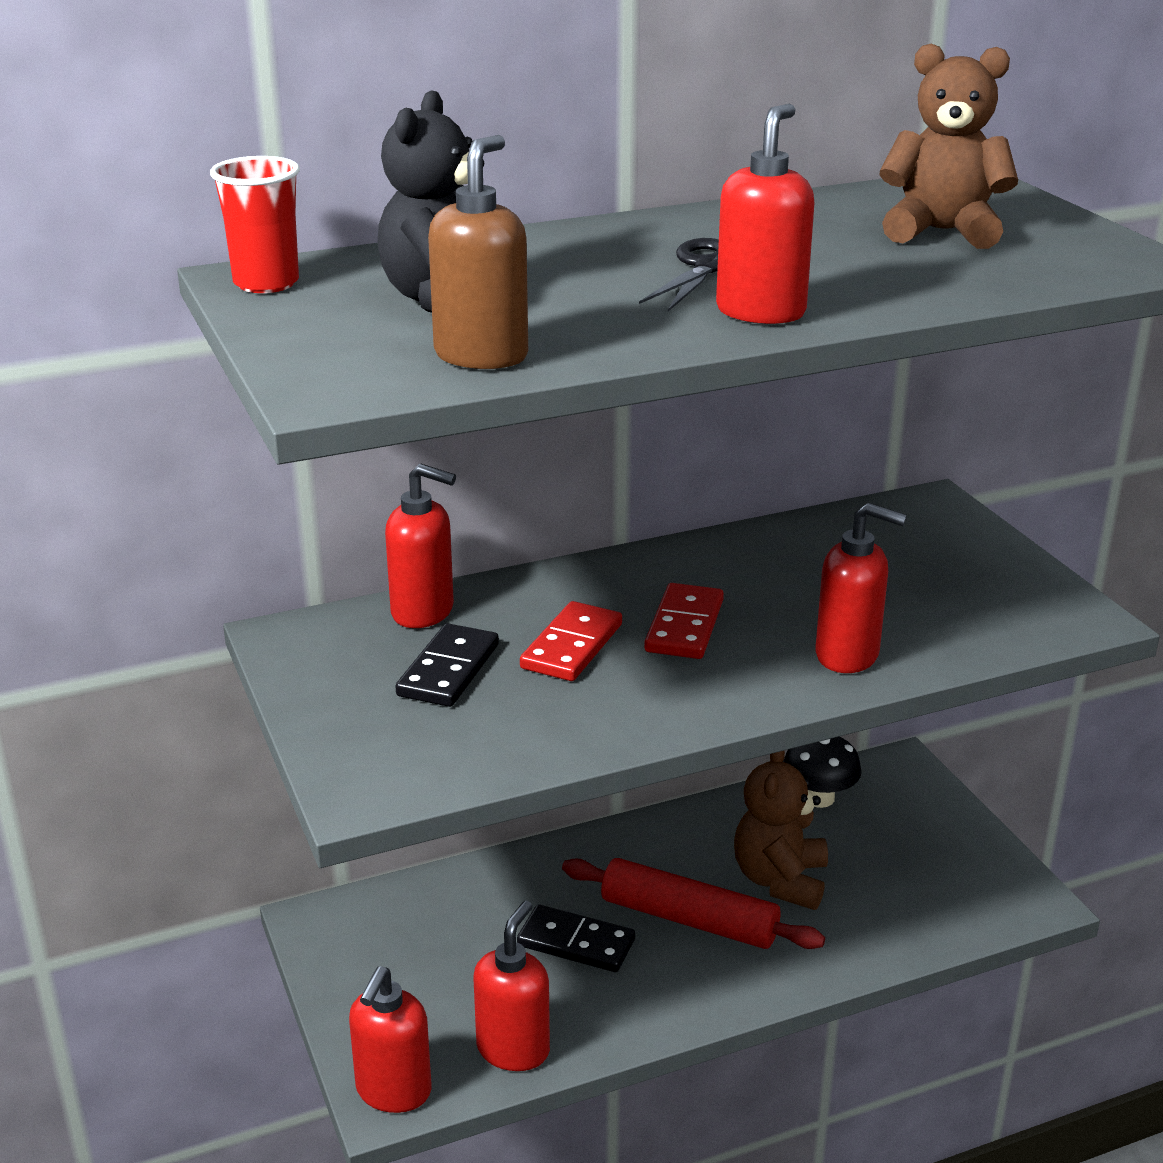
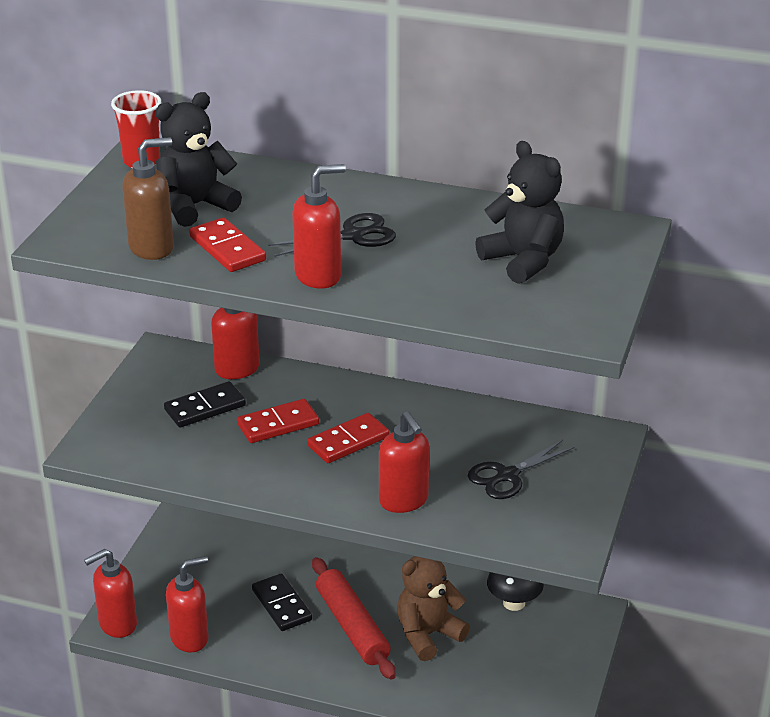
camera: 40 degrees right, 5 degrees up
brown teddy bear [880,44,1018,249] -> black teddy bear [475,141,564,284]
none -> red domino [189,217,266,272]
none -> black scissors [468,440,574,499]

